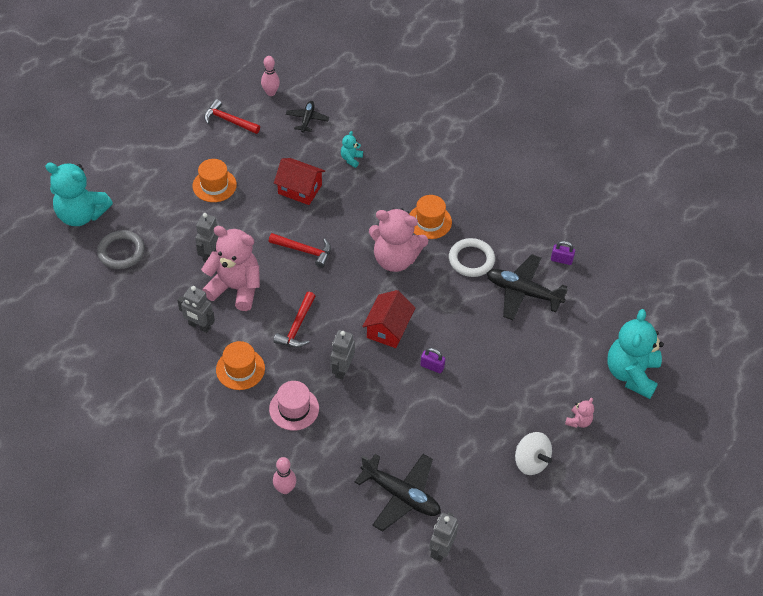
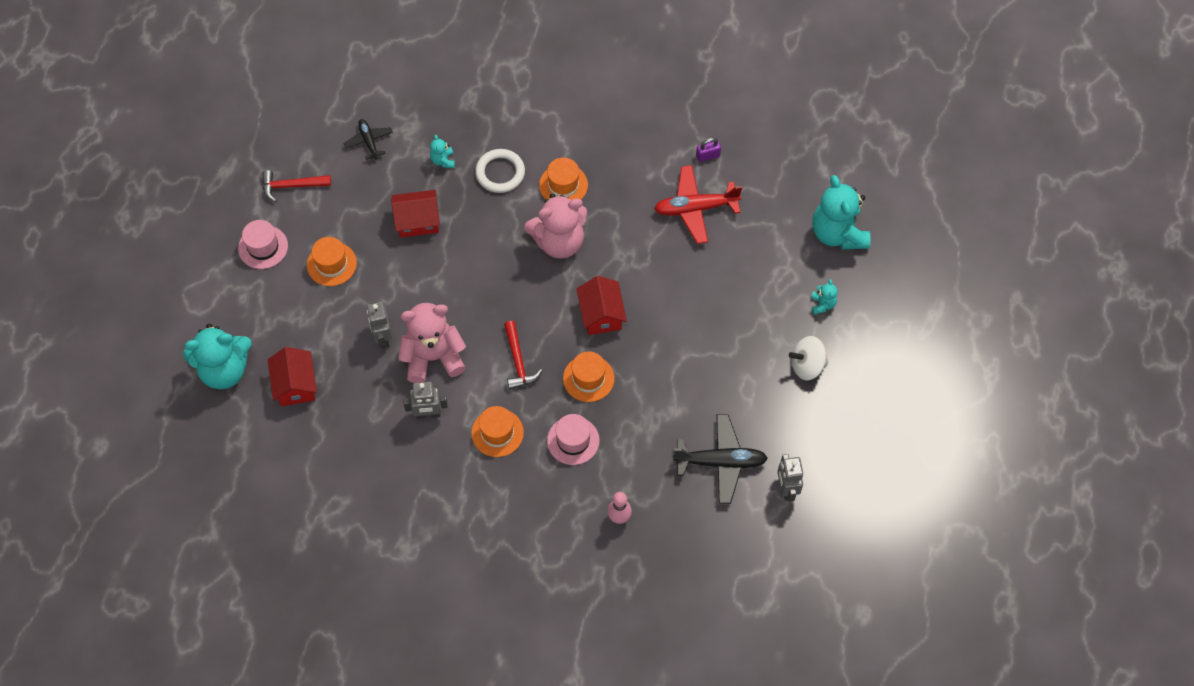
camera: 30 degrees left, 10 degrees up
grey ring [97,230,145,269] -> red house [268,347,317,407]
pink bowling pin [261,56,280,96] -> none
red hammer [269,233,331,268] -> none
grey robot [331,330,355,380] -> orange hat [563,351,615,402]
purple padlock [420,348,445,373] -> none
white ring [449,238,495,277] -> white ring moved to [475,149,525,193]
black plane [487,254,568,320] -> red plane [654,165,742,244]
white spinning top [515,432,552,475] -> white spinning top turned 150 degrees clockwise [789,336,829,380]
pink teddy bear [565,398,594,428] -> turquoise teddy bear [811,279,838,315]
none -> pink hat [238,220,288,269]

